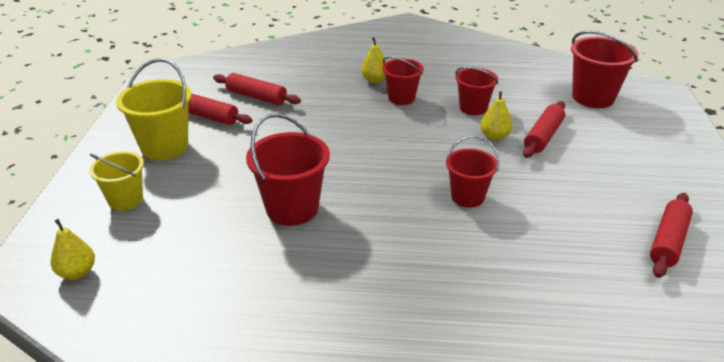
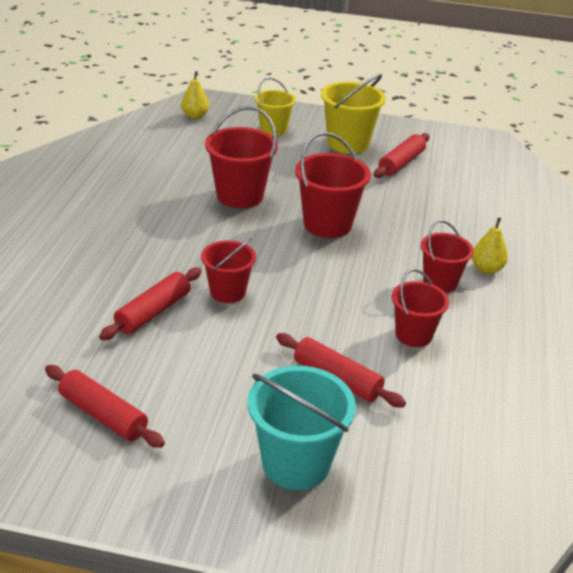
camera: 95 degrees right, 0 degrees up
red rolling pin [213,73,301,105] -> red rolling pin moved to [99,268,202,340]
yellow pear [480,91,512,141] -> none
red bucket [571,31,639,108] -> red bucket moved to [295,132,371,238]
none -> turquoise bucket [248,366,356,490]

